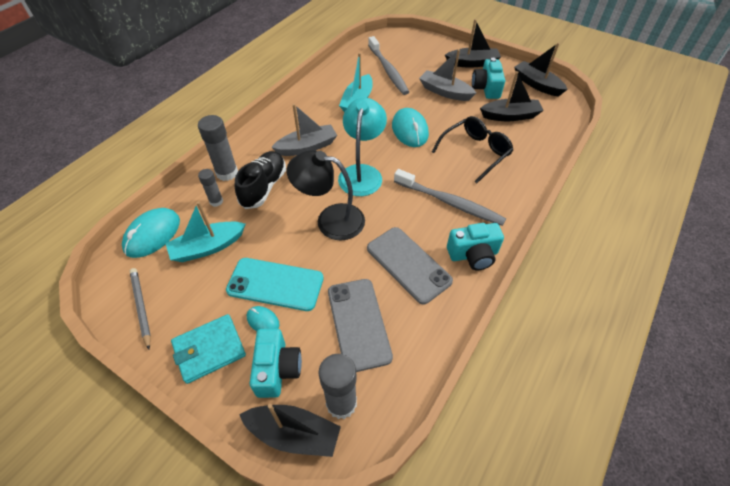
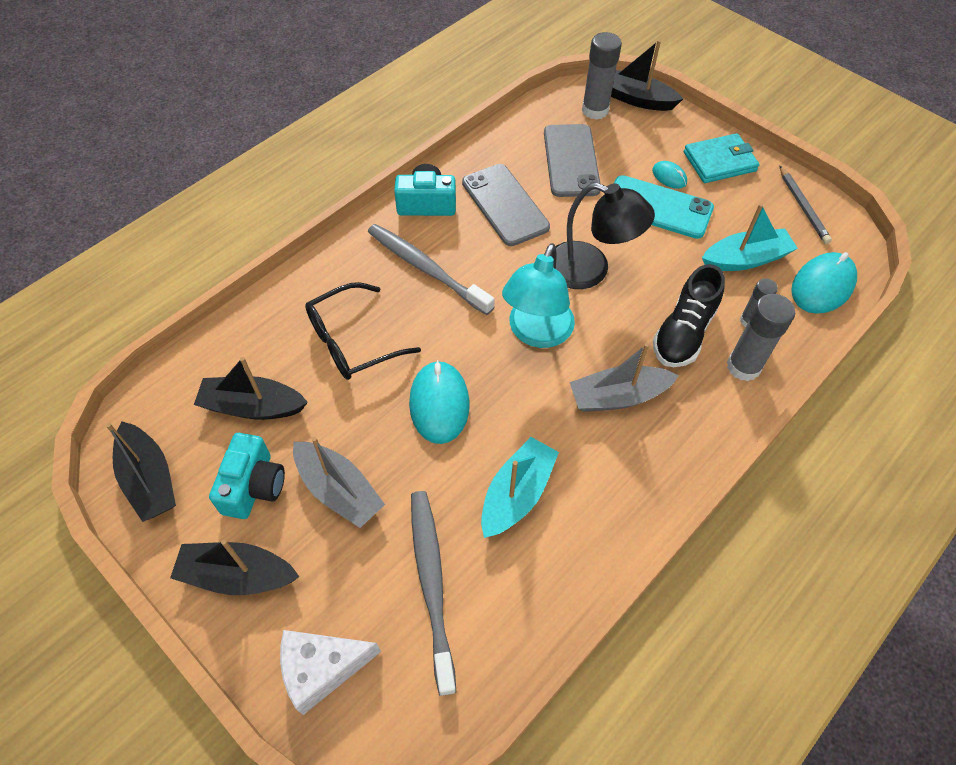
camera: 170 degrees left, 5 degrees up
turquoise camera [249,329,302,398] -> none
none -> white cheese [280,630,381,715]

